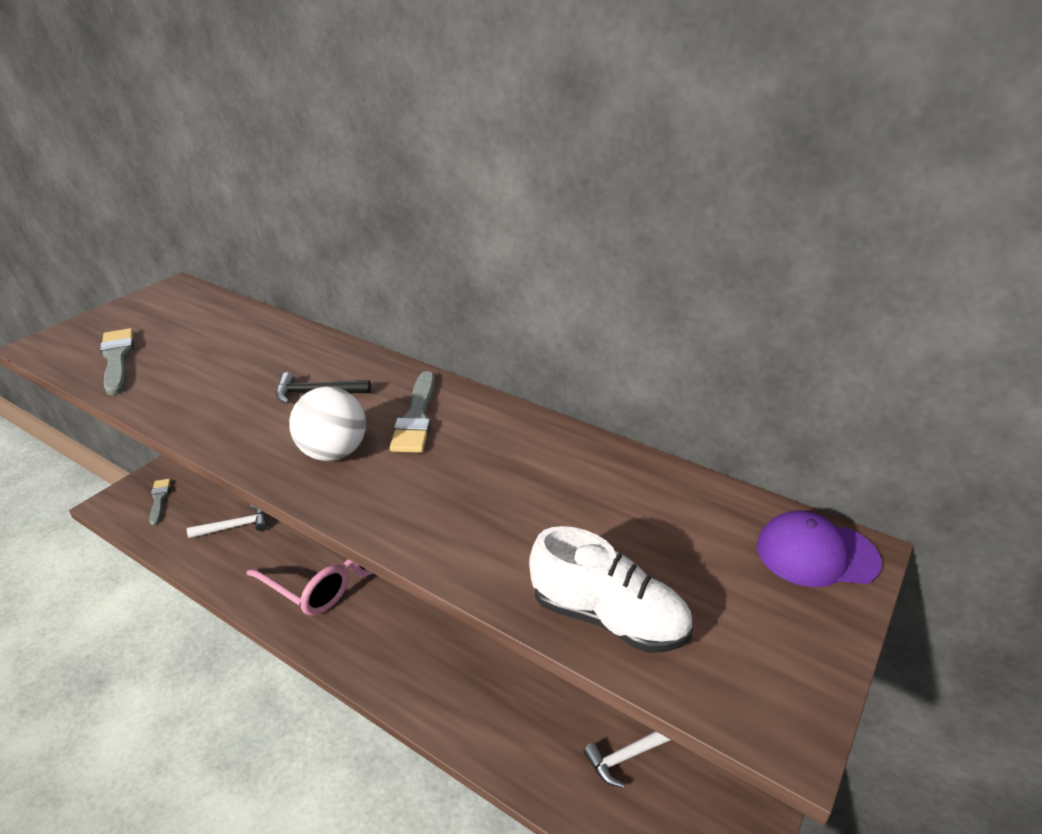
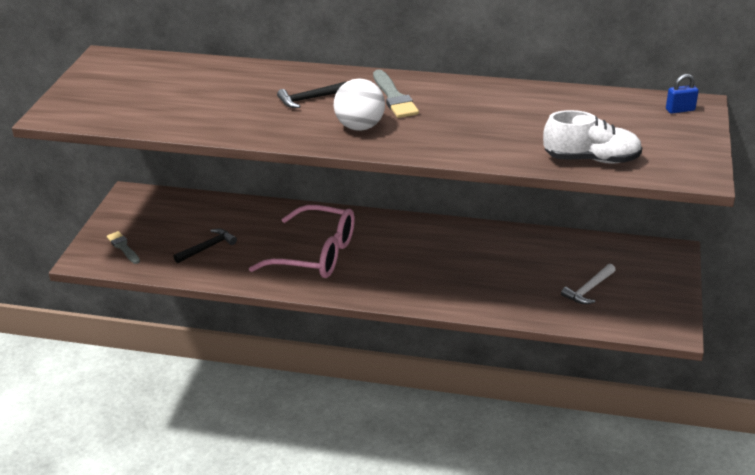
camera: 20 degrees left, 0 degrees up
grey brush [100,328,134,395] -> none
white hammer [187,505,267,539] -> black hammer [173,229,237,263]
purple cap [757,510,882,587] -> blue padlock [666,74,699,114]

